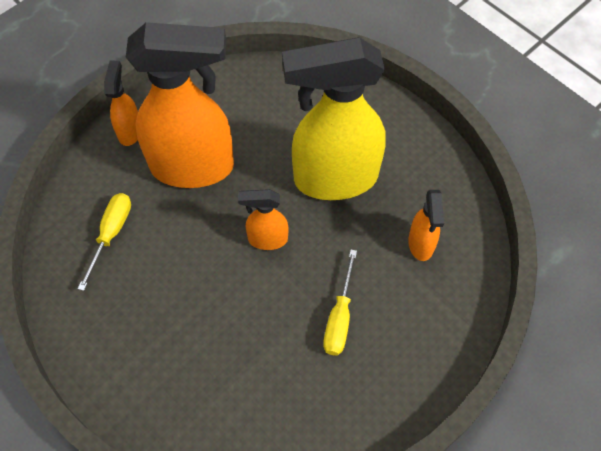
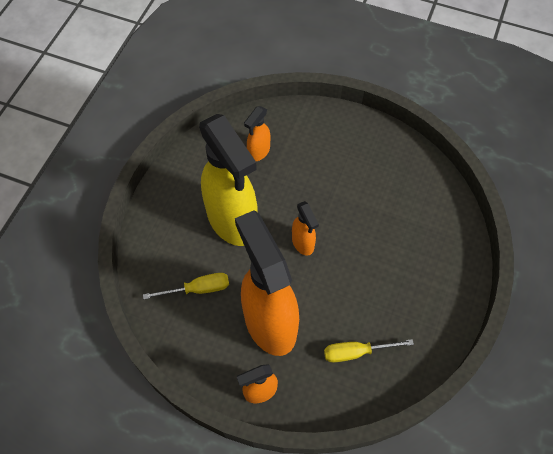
camera: 115 degrees left, 0 degrees up
yellow screwdriver [323,250,357,356] -> yellow screwdriver moved to [143,273,229,299]
orange spray bottle [408,190,444,261] -> orange spray bottle turned 150 degrees clockwise [244,106,270,161]

